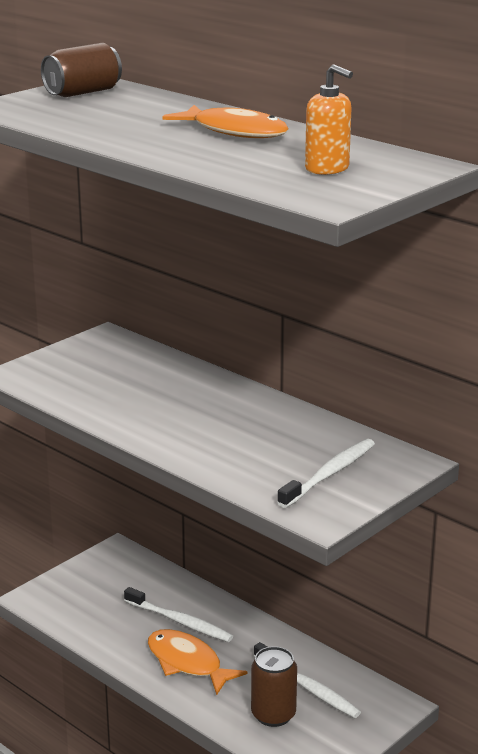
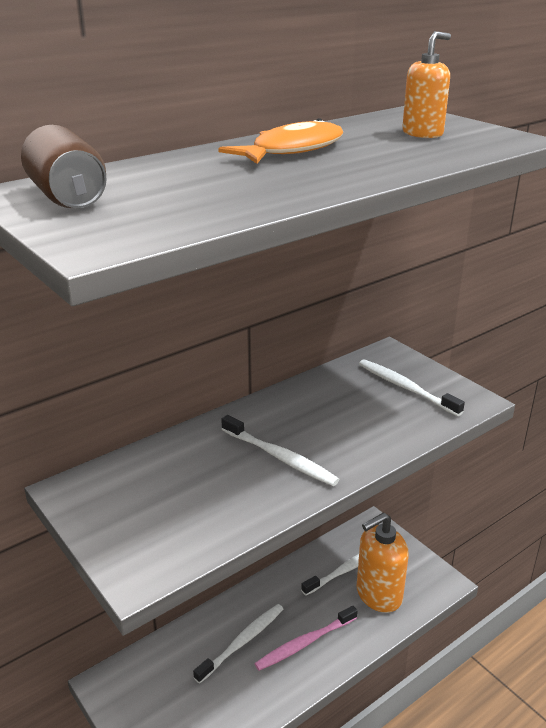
camera: 80 degrees left, 5 degrees up
orange fish [148,629,248,695] -> pink toothbrush [254,606,358,671]
brown can [251,646,297,727] -> orange soap dispenser [356,512,409,613]
none -> white toothbrush [221,415,339,486]

